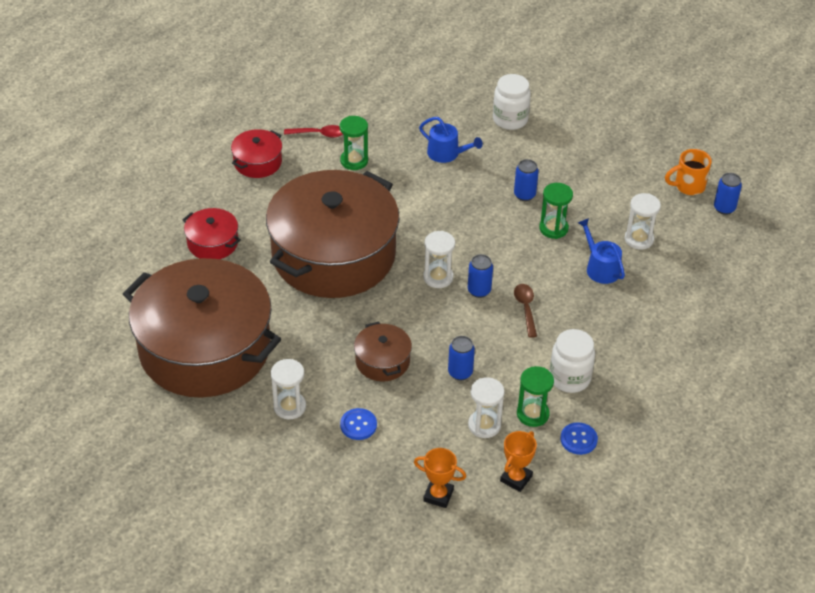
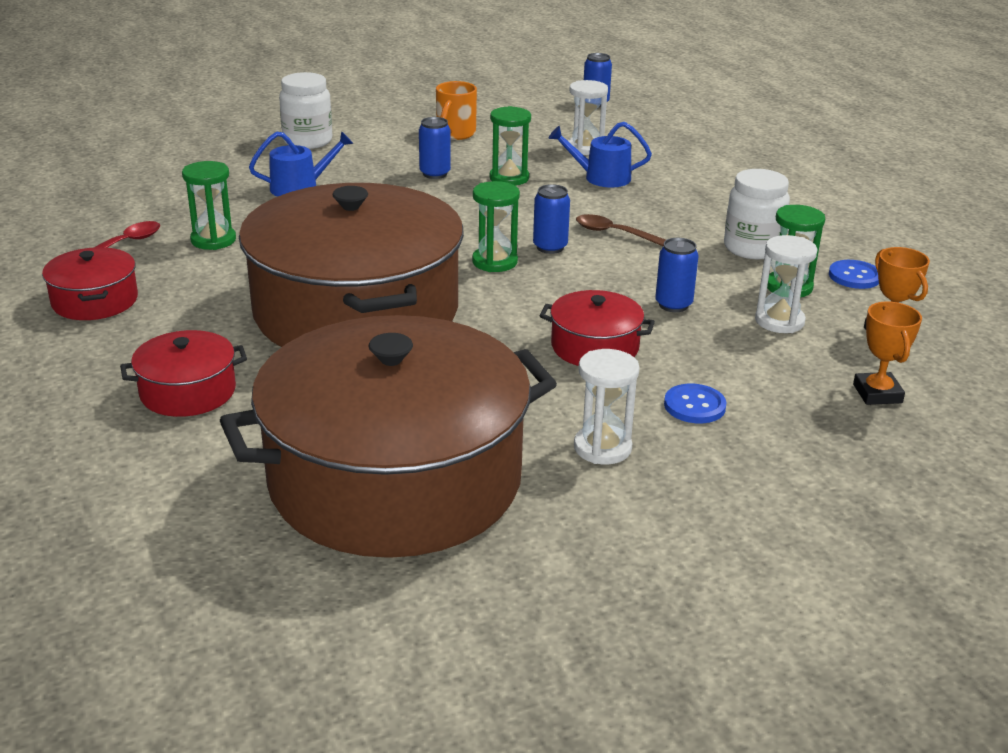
camera: 55 degrees left, 15 degrees down
brown pot [354,321,412,381] -> red pot [539,290,655,366]
orange trophy [414,448,466,508] -> orange trophy turned 60 degrees counterclockwise [853,301,922,405]
white hourglass [423,231,455,288] -> green hourglass [472,181,520,272]
orange mug [665,149,712,195] -> orange mug moved to [436,81,477,140]

